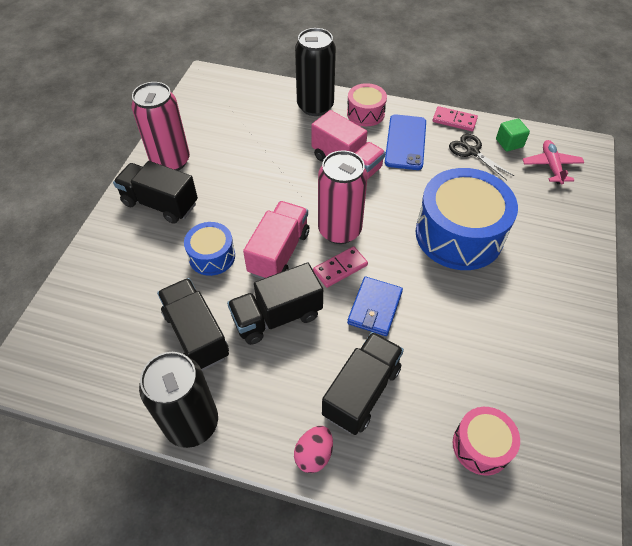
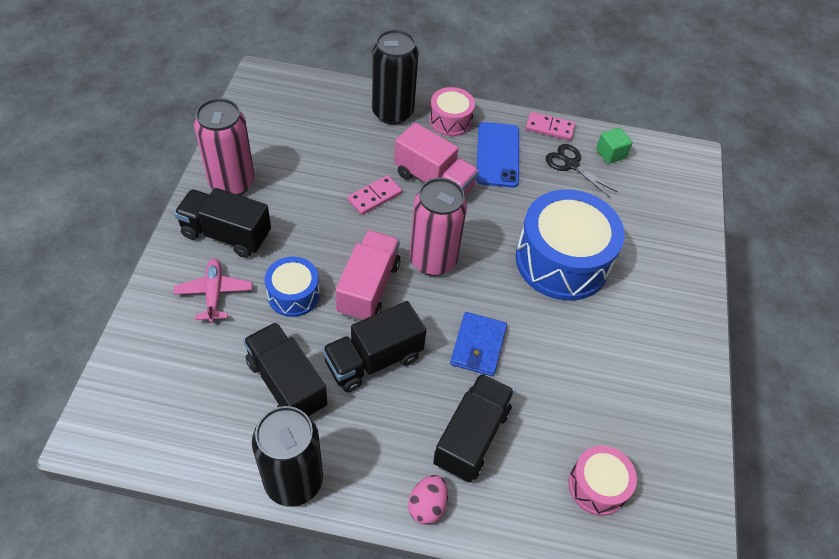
camera: 10 degrees left, 0 degrees up
pink domino [313,246,368,288] -> pink domino moved to [347,175,402,215]
pink plane [523,140,584,185] -> pink plane moved to [174,258,252,323]

